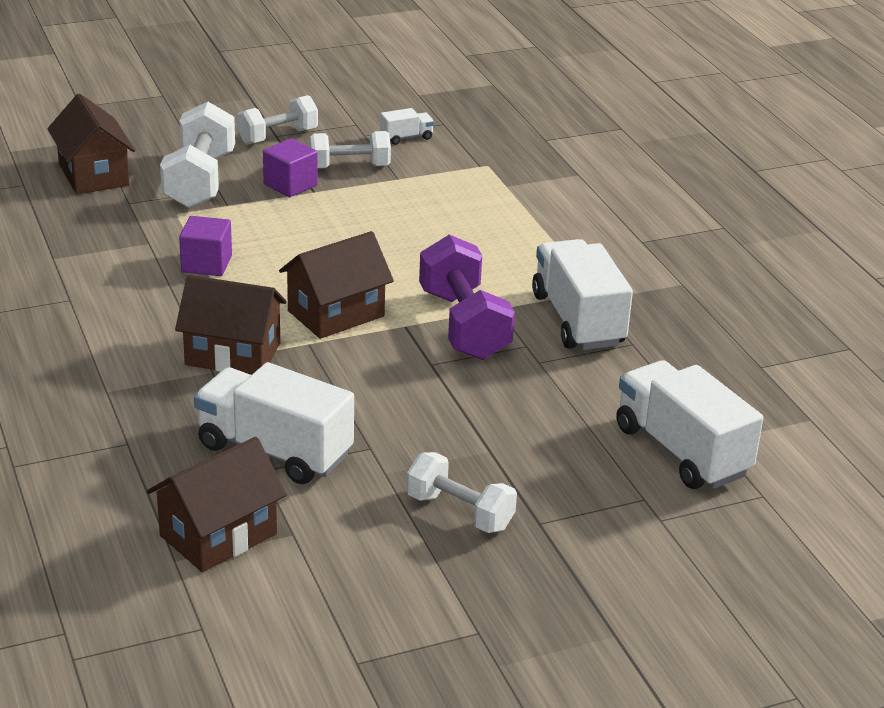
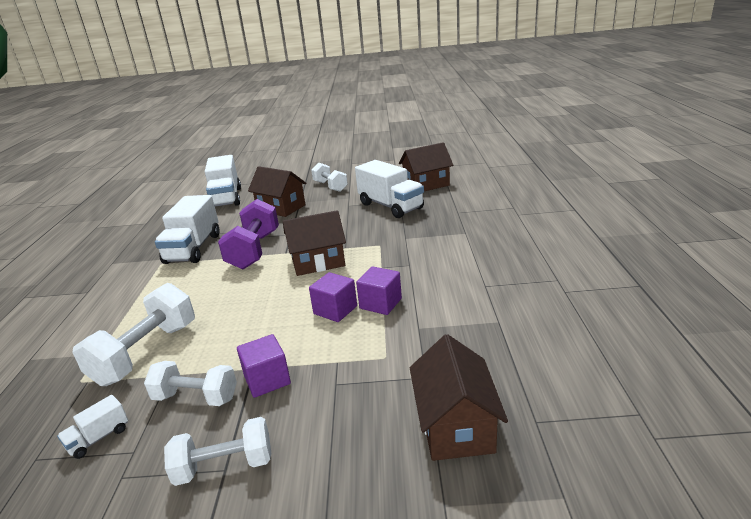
camera: 155 degrees left, 5 degrees down
white dumbbell [160,102,235,208] -> white dumbbell moved to [72,283,195,386]
brown house [175,275,287,375] -> brown house moved to [248,166,306,217]
white truck [380,108,434,145] -> white truck turned 45 degrees counterclockwise [57,395,128,459]
none -> purple cube [309,272,357,322]

